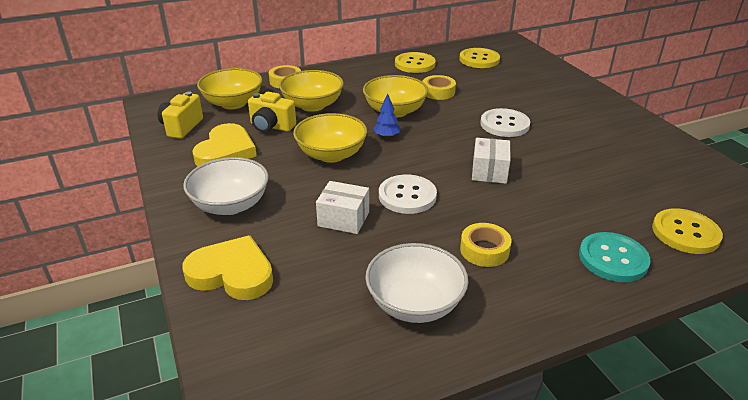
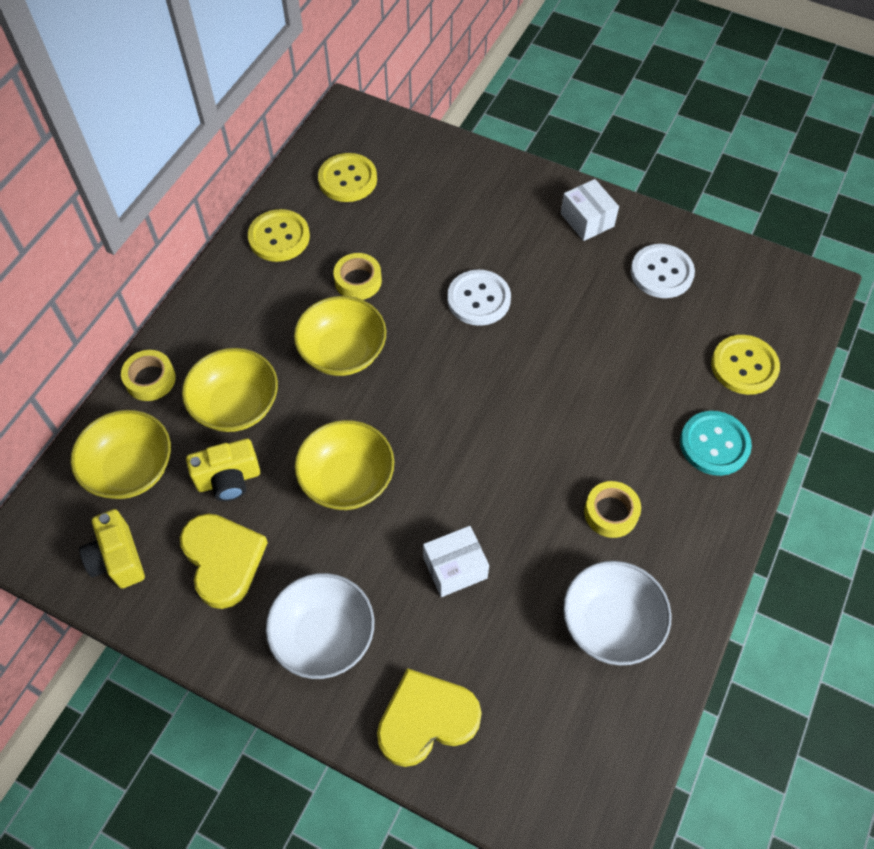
camera: 40 degrees left, 25 degrees up
blue tree [373,93,400,139] -> none
white button [379,175,437,214] -> white button moved to [631,244,695,298]
white box [472,138,511,184] -> white box moved to [561,179,619,241]

